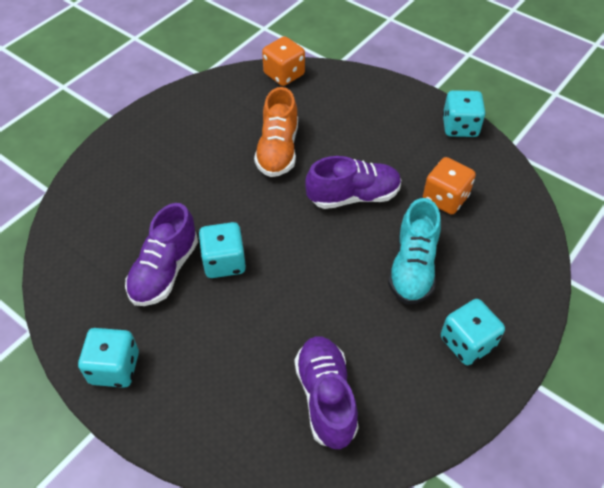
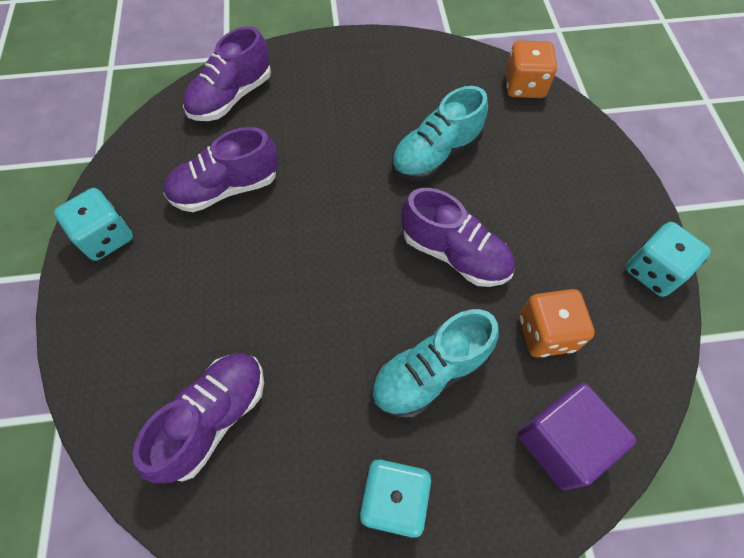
camera: 45 degrees right, 10 degrees up
turquoise dice [199,222,246,278] -> none
orange shoe [254,87,298,177] -> turquoise shoe [392,86,488,181]
none -> purple shoe [183,26,271,121]
none -> purple cube [517,383,636,490]

